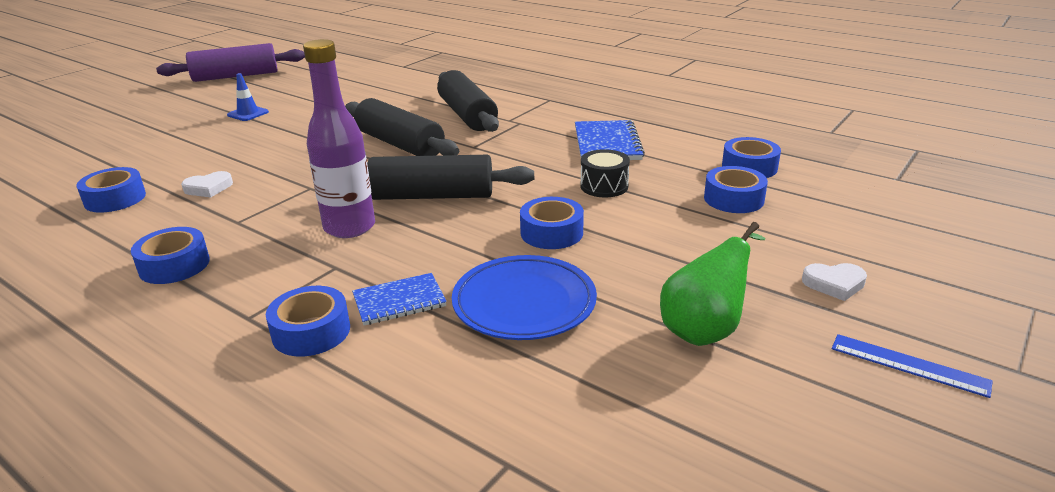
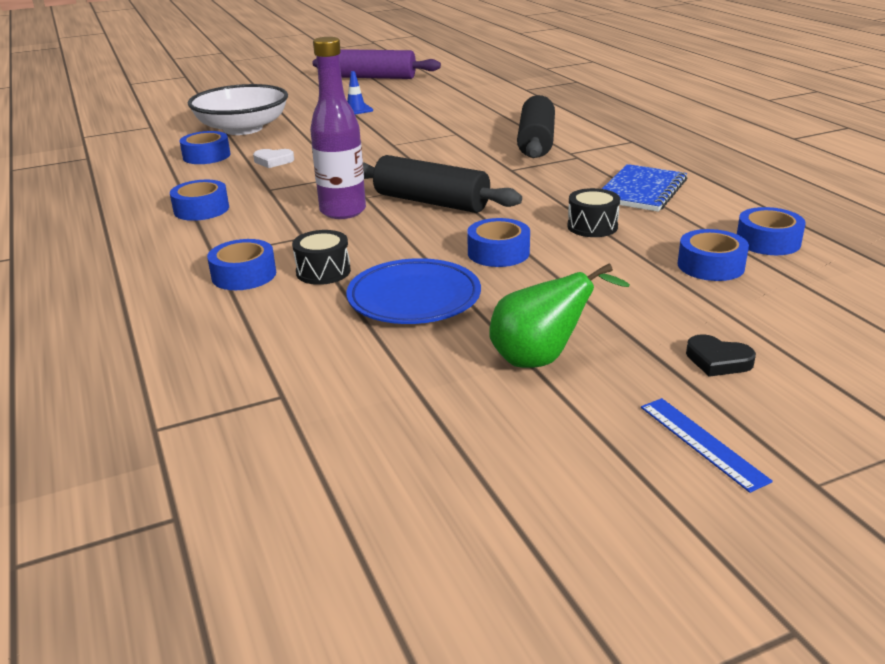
camera: 30 degrees right, 0 degrees up
black rolling pin [345,98,459,156] -> none
blue notebook [352,273,447,326] -> black drum [292,230,351,285]
white heart [802,263,867,301] -> black heart [686,334,756,377]
none -> white bowl [188,84,288,135]

